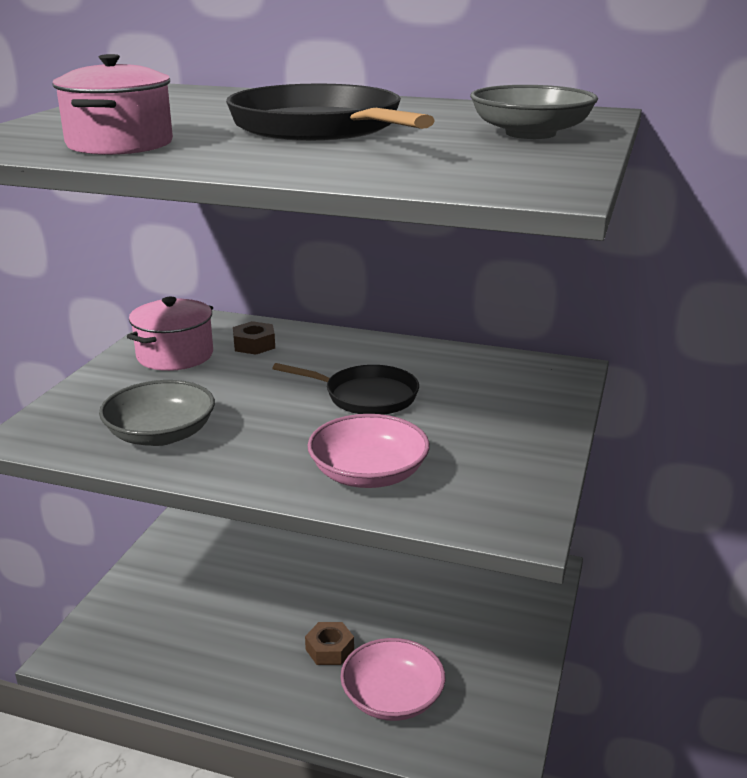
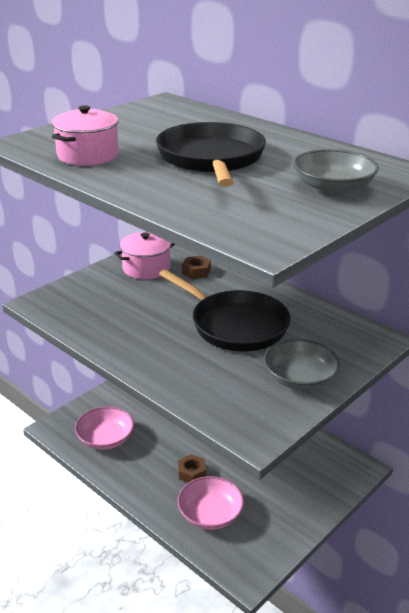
camera: 25 degrees right, 5 degrees up
grey bowl [99,380,215,446] -> grey bowl moved to [264,339,340,390]
black pan [272,363,419,415] -> black pan [159,270,291,351], size x1.61
pink bowl [308,414,430,488] -> pink bowl moved to [75,406,134,450]

